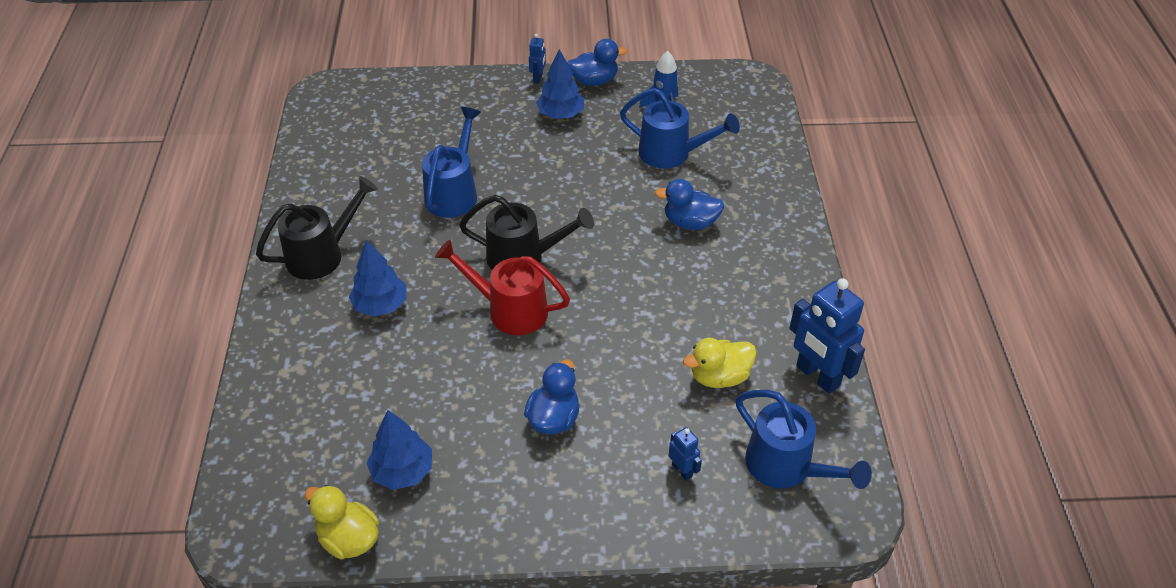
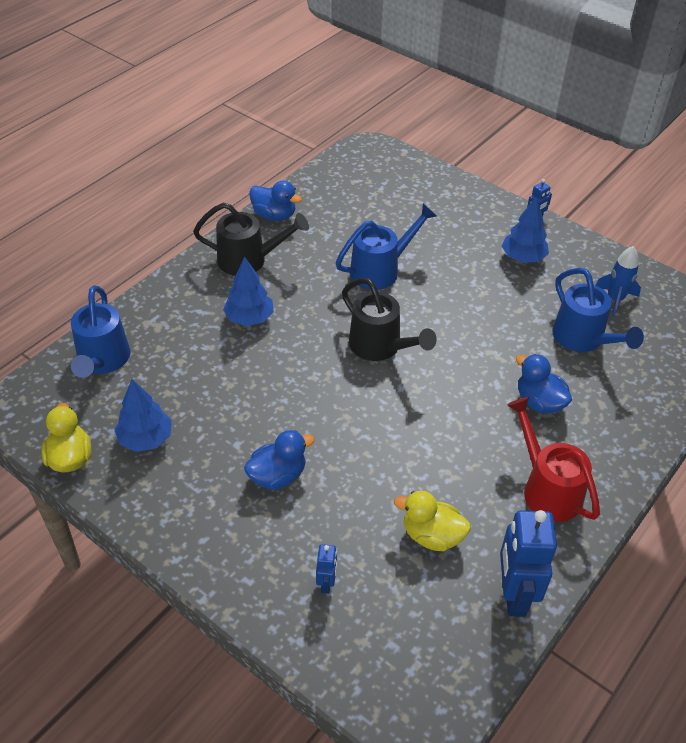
camera: 40 degrees right, 0 degrees up
red watering can [435,240,570,335] -> red watering can moved to [507,397,600,522]
blue duck [568,39,627,86] -> blue duck moved to [249,180,302,221]
blue watering can [736,390,872,489] -> blue watering can moved to [71,286,130,378]

